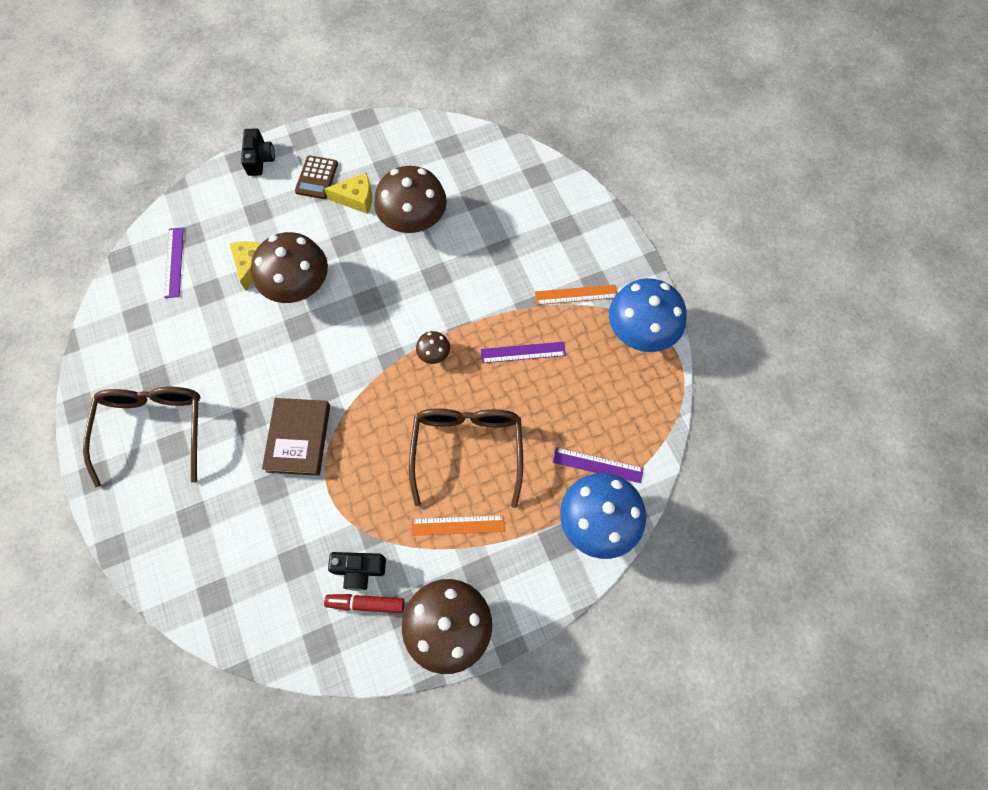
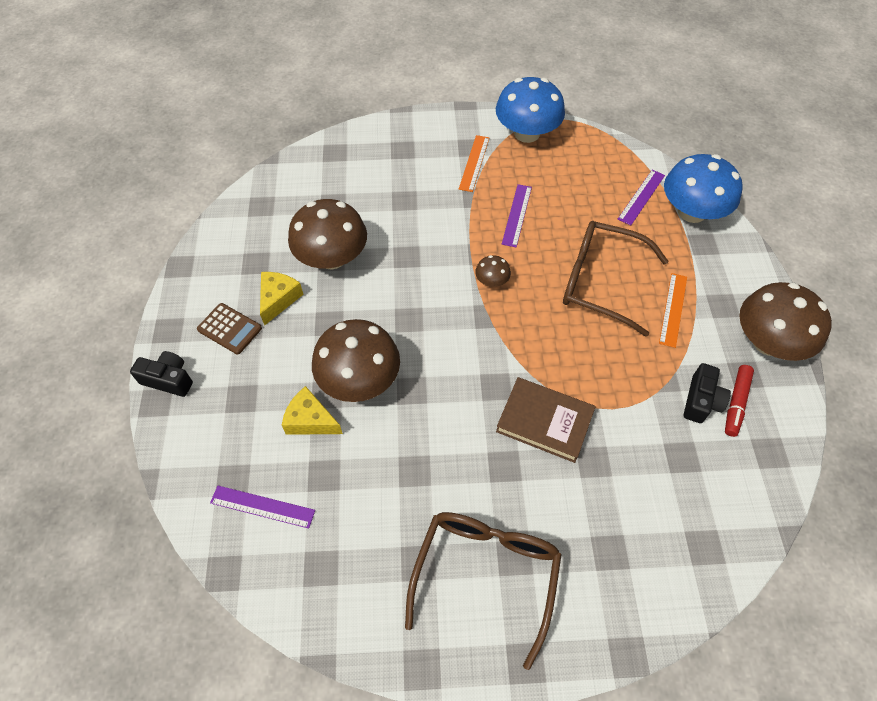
camera: 70 degrees left, 10 degrees down
brown glasses [83,387,201,488] -> brown glasses turned 90 degrees clockwise [405,512,562,670]

